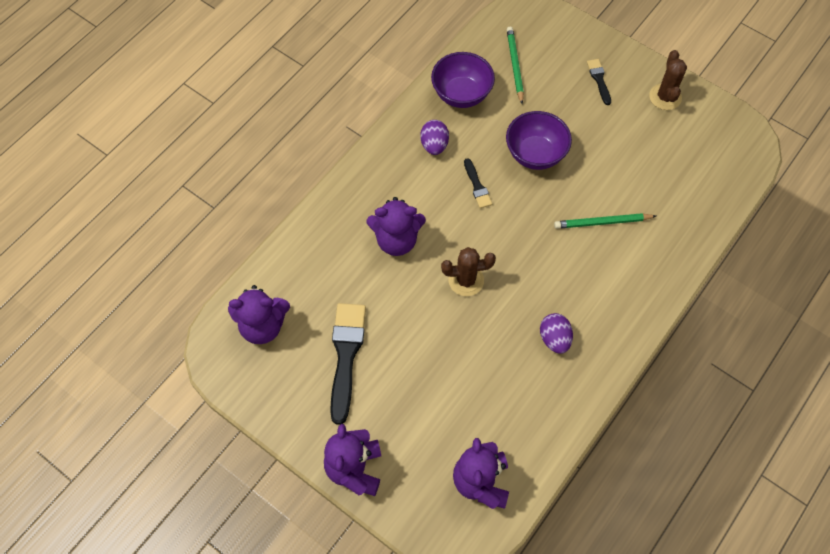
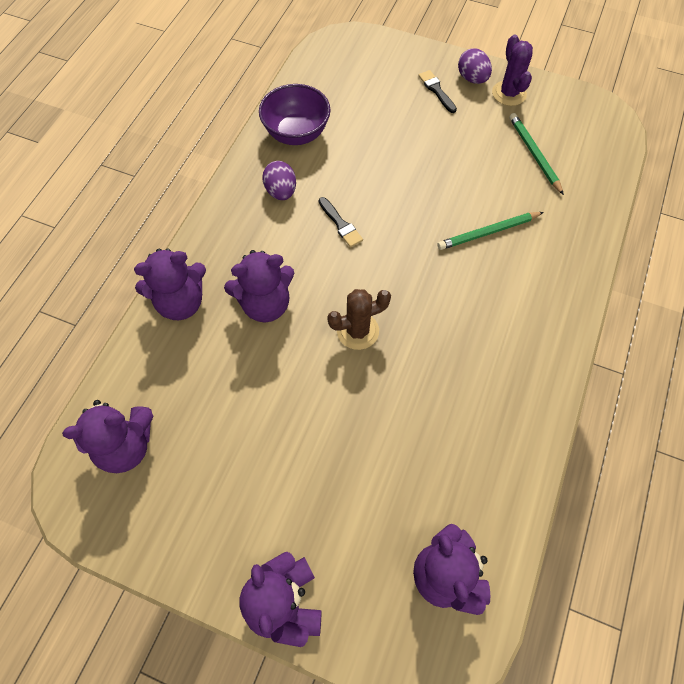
camera: 15 degrees left, 0 degrees up
black brush [330,303,366,425] -> none
purple bowl [506,111,572,170] -> none
green pencil [507,27,524,104] -> green pencil moved to [509,113,564,195]
purple egg [540,313,573,354] -> purple egg moved to [458,48,492,84]
brown cactus [649,50,687,110] -> purple cactus [492,35,533,106]
none -> purple teddy bear [134,249,206,320]

